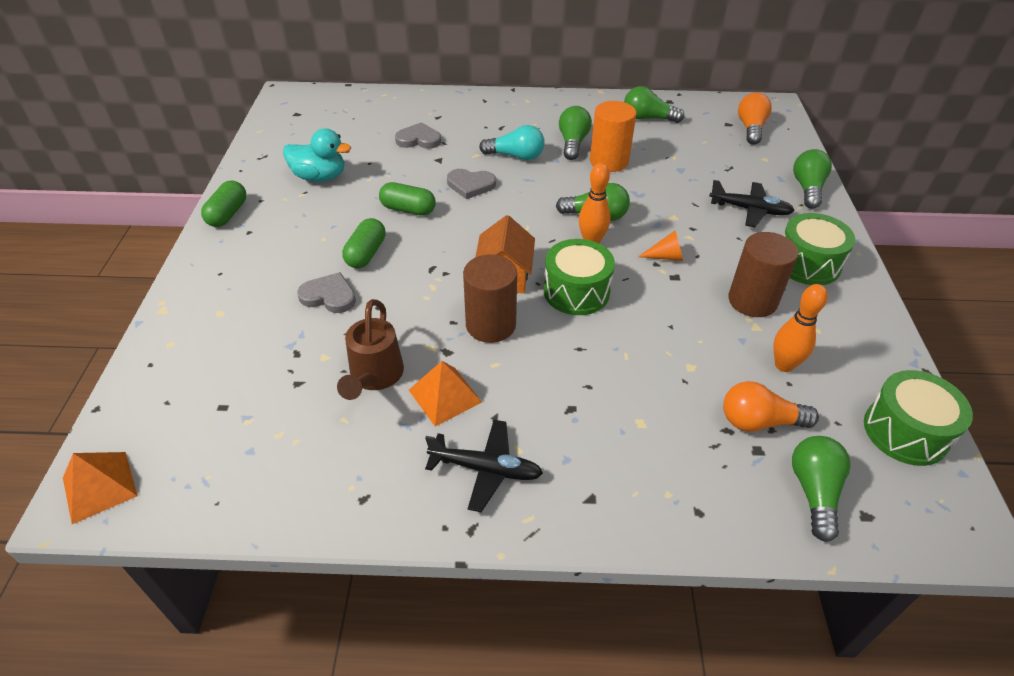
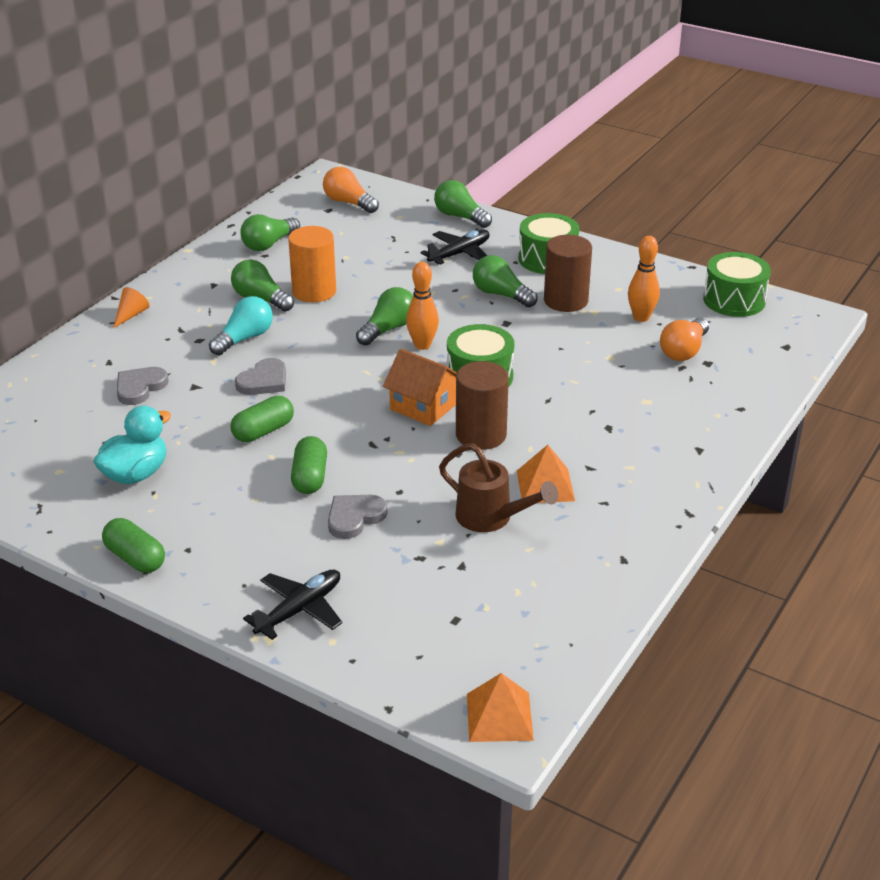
camera: 60 degrees left, 10 degrees down
green capsule [342,218,386,268] -> green capsule turned 45 degrees clockwise [291,436,327,494]
black plane [425,420,543,512] -> black plane moved to [243,570,342,640]
orange cone [638,231,683,261] -> orange cone moved to [113,287,150,328]
green light bulb [792,436,851,542] -> green light bulb moved to [473,255,538,307]

